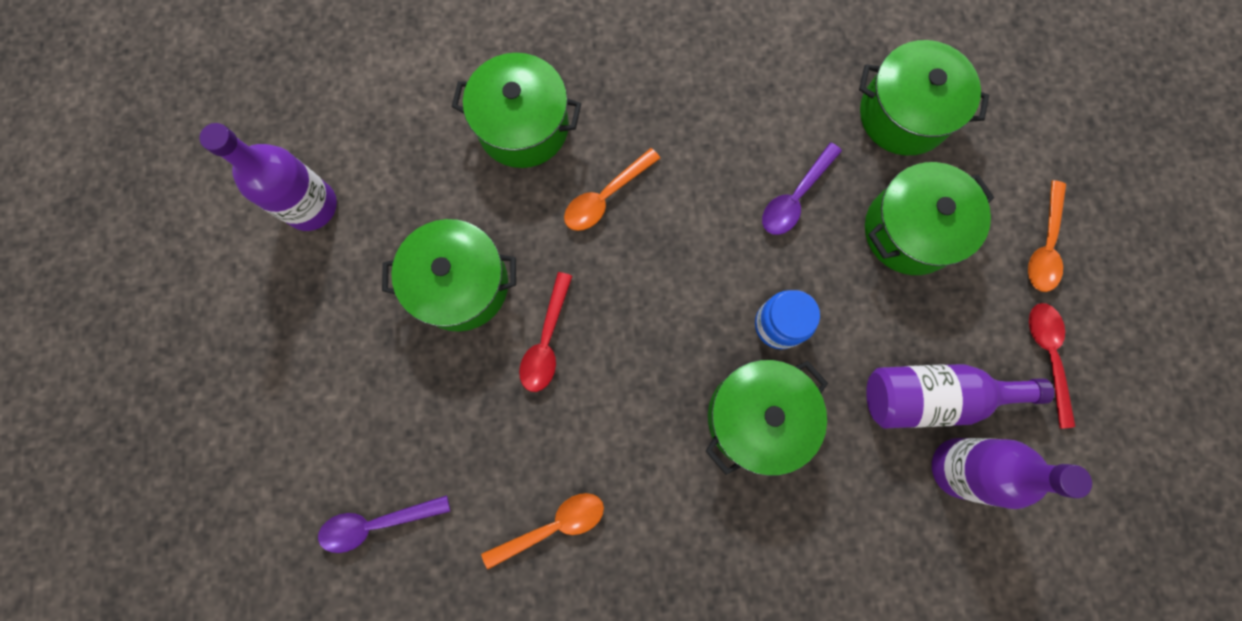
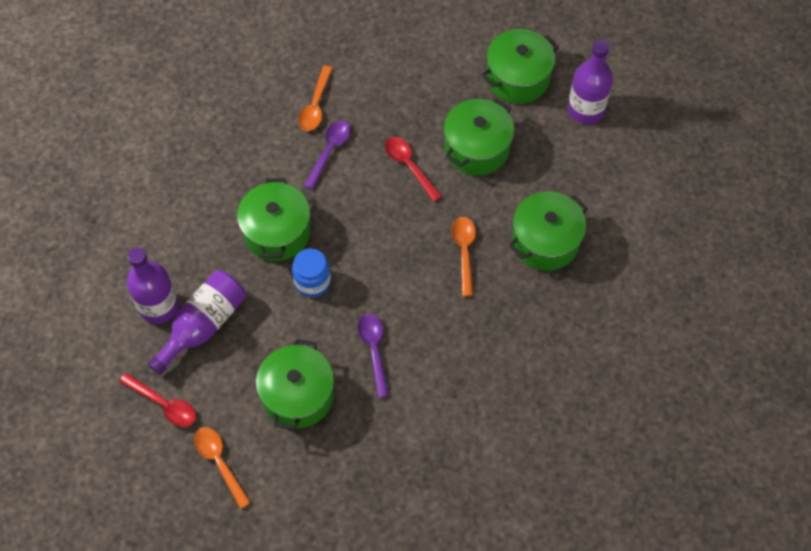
camera: 130 degrees right, 15 degrees down
purple spoon [318,495,450,553] -> purple spoon moved to [304,120,350,190]
green pot [859,40,989,155] -> green pot moved to [481,29,559,104]

